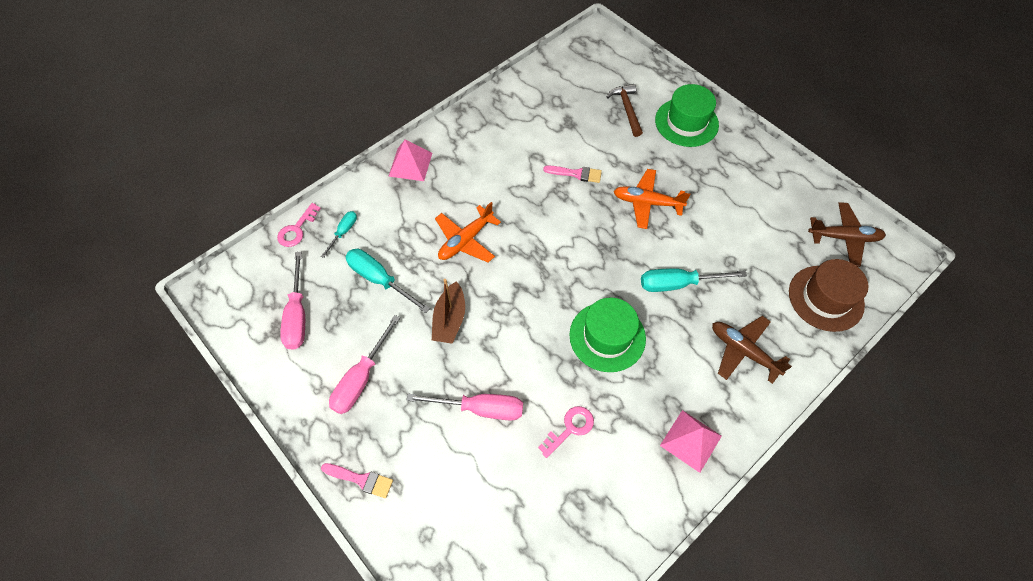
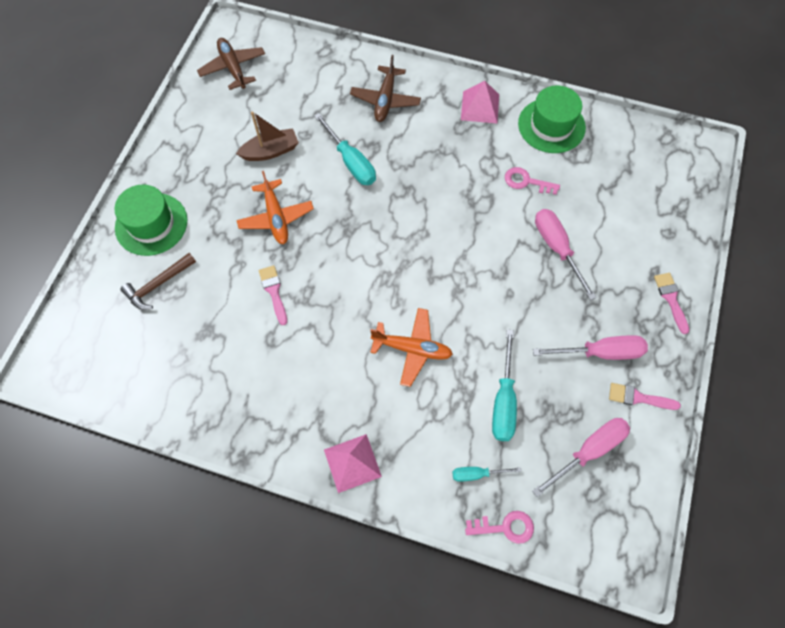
camera: 120 degrees left, 5 degrees up
brown boat [432,279,465,344] -> brown boat moved to [236,111,299,161]
green hat [569,297,646,372] -> green hat moved to [518,86,586,153]
brown hat [789,259,868,332] -> none
none -> pink brush [609,383,681,410]

